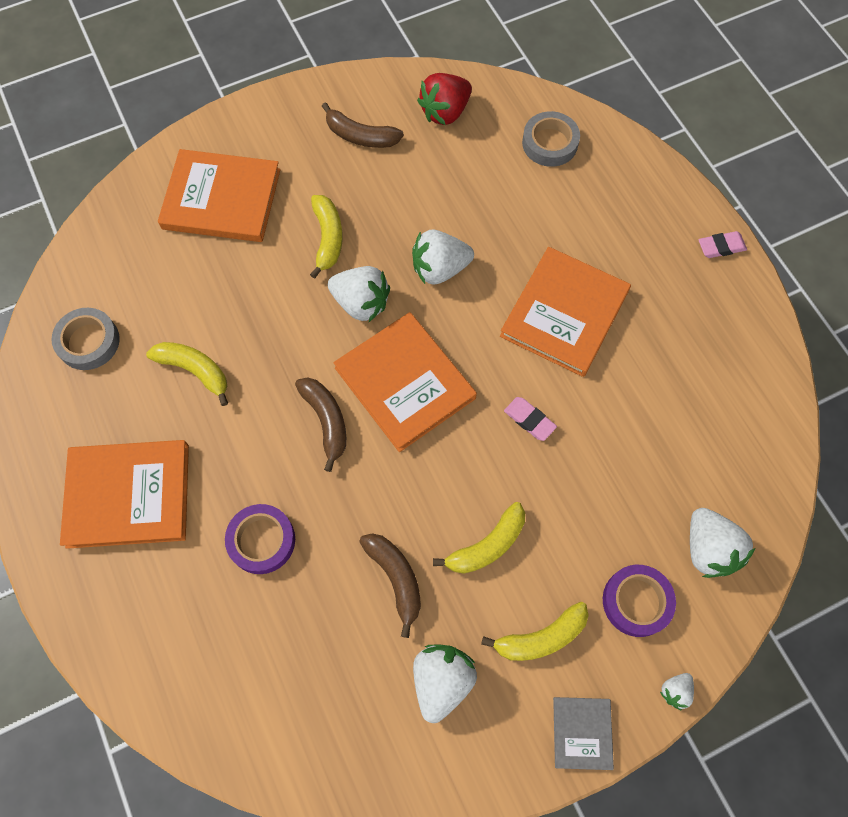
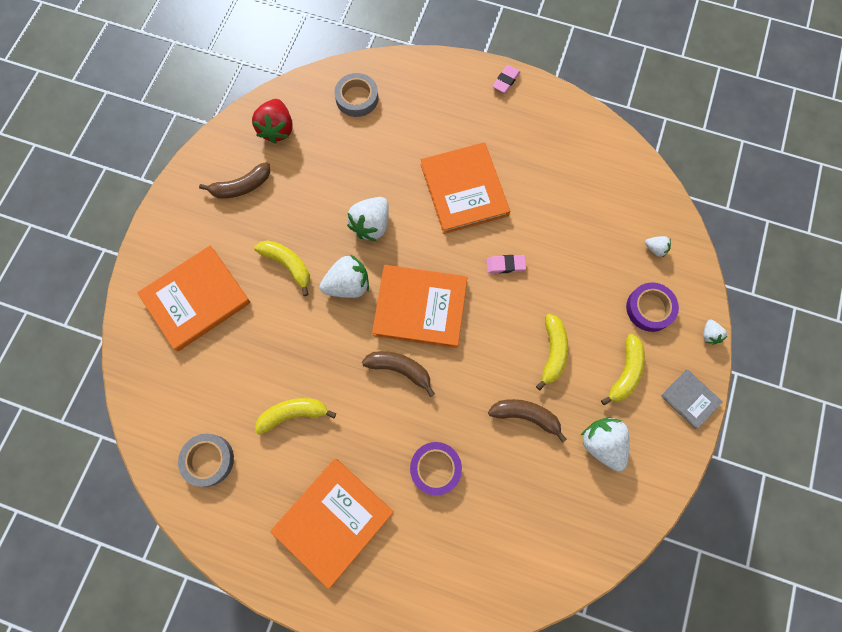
camera: 45 degrees left, 5 degrees up
white strawberry [690,508,755,578] -> white strawberry [645,236,671,257], size x0.50

